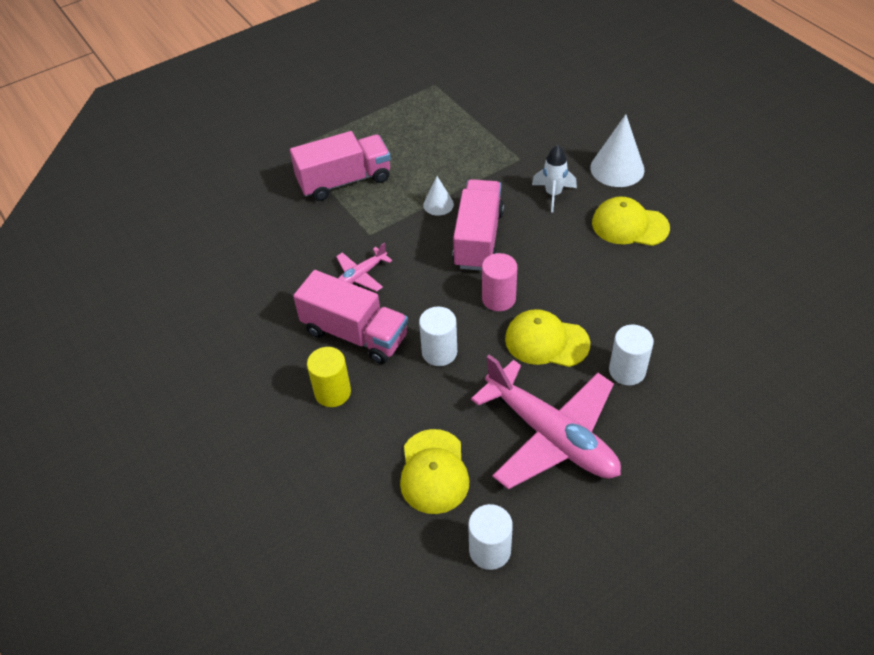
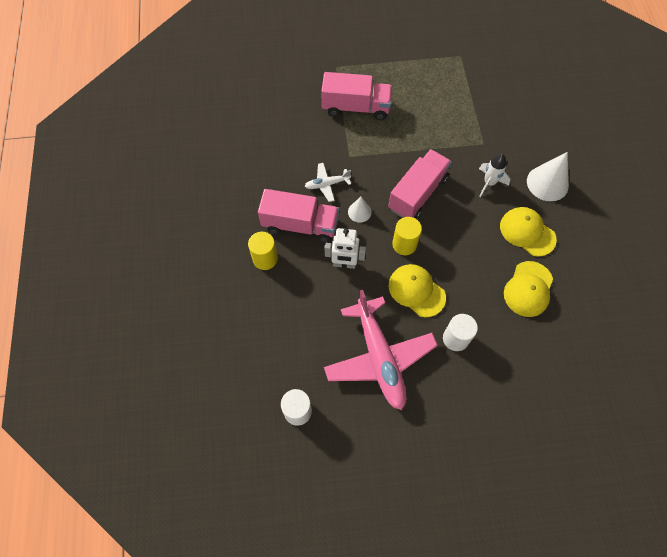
camera: 25 degrees right, 15 degrees up
pink truck [293,270,408,364] -> pink truck turned 45 degrees counterclockwise [258,189,339,243]
pink plane [336,242,392,292] -> white plane [305,163,351,202]
yellow cap [400,429,470,514] -> yellow cap moved to [504,261,553,317]
white cylinder [419,307,457,366] -> white robot [325,228,366,269]
white cone [423,176,454,216] -> white cone moved to [348,197,371,223]
pink cylinder [482,253,517,311] -> yellow cylinder [392,217,422,255]

